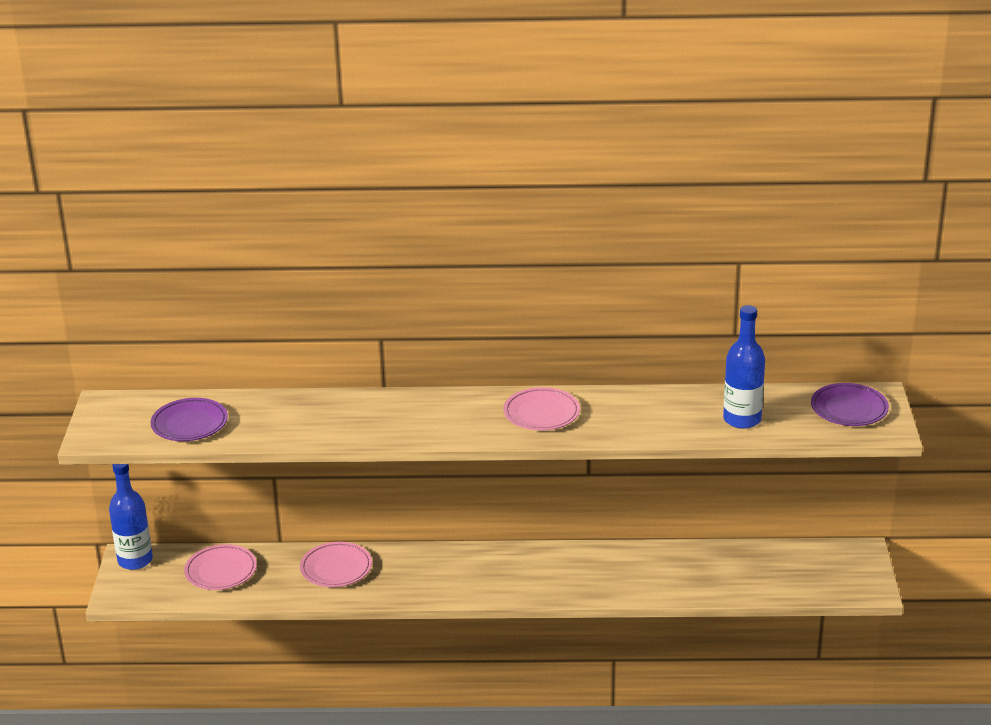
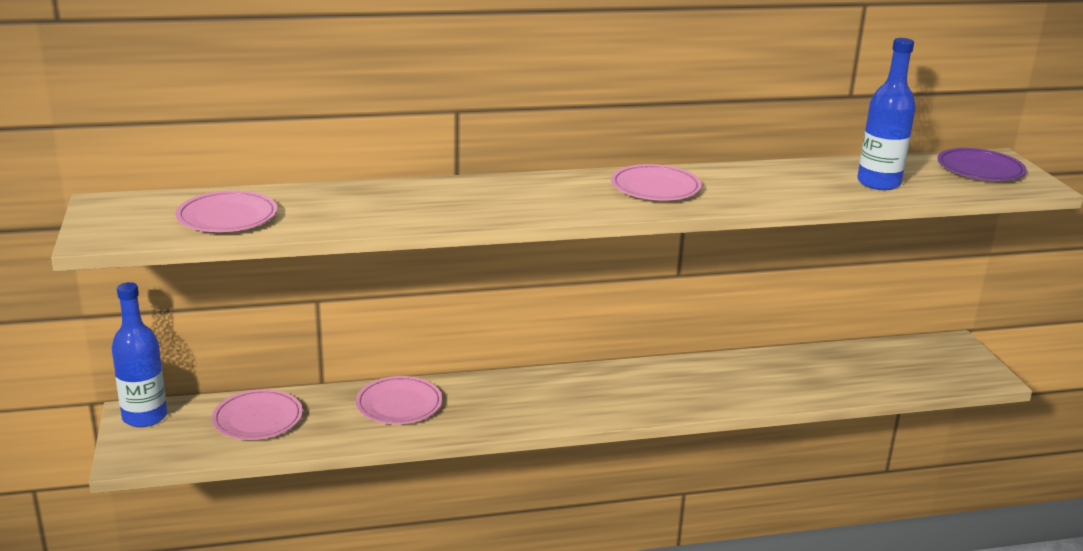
camera: 15 degrees left, 5 degrees down
purple plate [151,398,228,441] -> pink plate [176,190,277,232]

